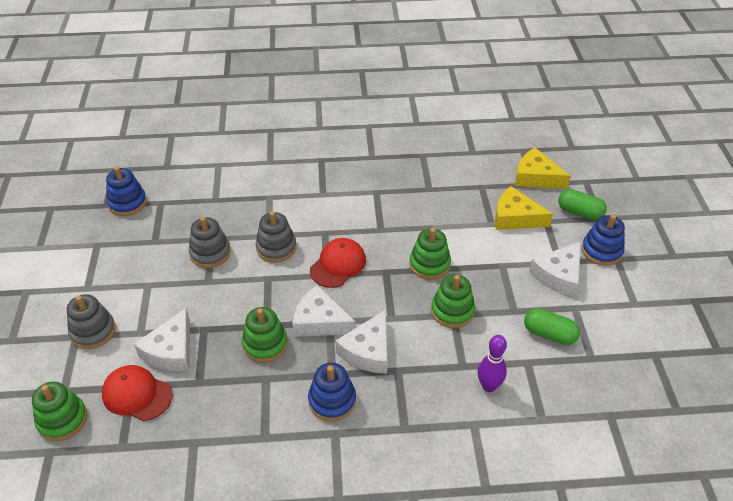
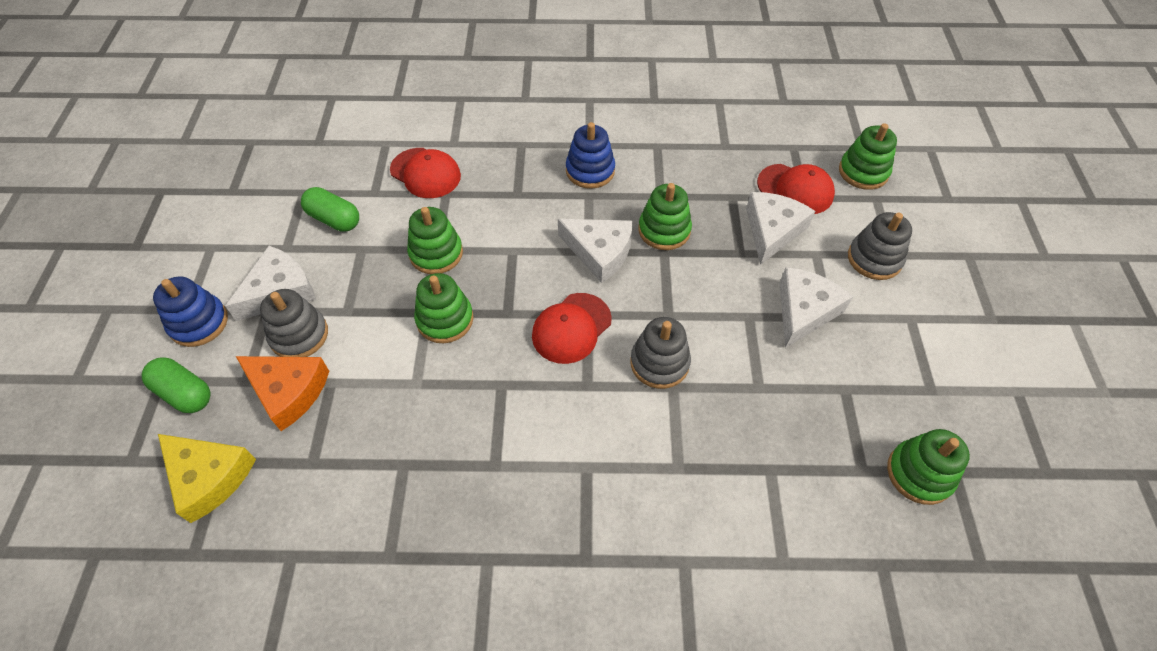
camera: 175 degrees left, 10 degrees up
blue stacking toy [106,166,147,216] -> green stacking toy [887,429,970,505]
grey stacking toy [189,217,231,268] -> grey stacking toy moved to [260,289,328,357]
white cheese [335,310,387,374] -> white cheese moved to [779,267,853,348]
purple bowling pin [478,335,507,392] -> red cap [390,148,461,198]
yellow cheese [495,186,553,230] -> orange cheese [236,356,329,431]

